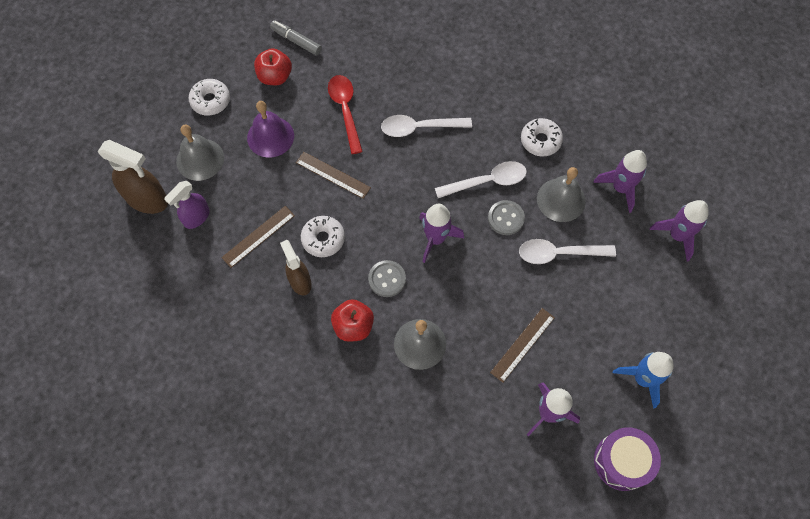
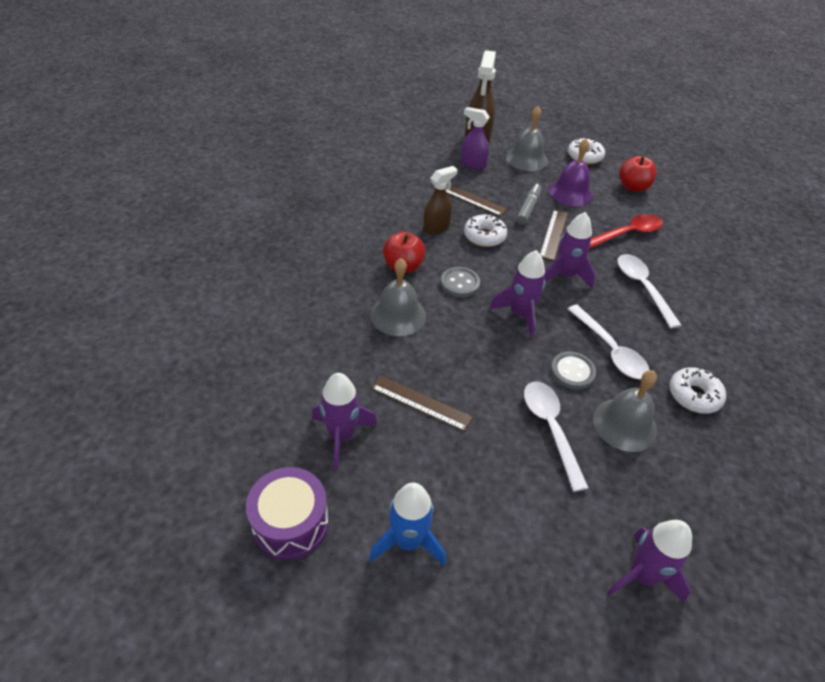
camera: 75 degrees right, 20 degrees down
grey marker [270,20,322,55] -> grey marker moved to [516,184,542,225]
purple rocket [593,150,647,213] -> purple rocket moved to [544,212,595,289]

